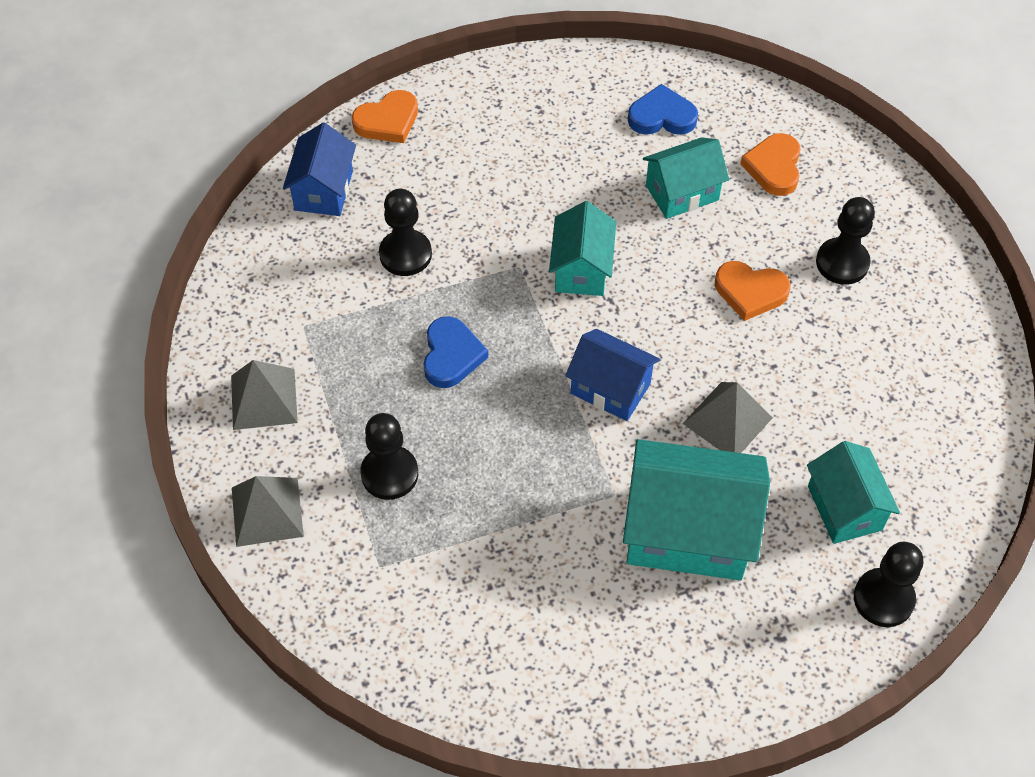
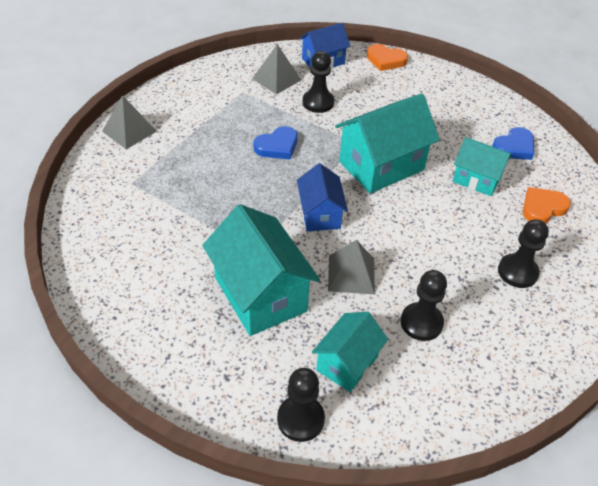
camera: 50 degrees right, 10 degrees down
grey pyramid [231,360,298,430] -> grey pyramid moved to [252,44,301,95]
black pawn [360,413,418,500] -> black pawn moved to [401,270,447,341]
turquoise house [549,201,616,296] -> turquoise house [335,94,440,193], size x1.68
blue heart [628,84,698,135] -> blue heart turned 90 degrees clockwise [492,127,534,160]
orange heart [715,261,791,321] -> none

